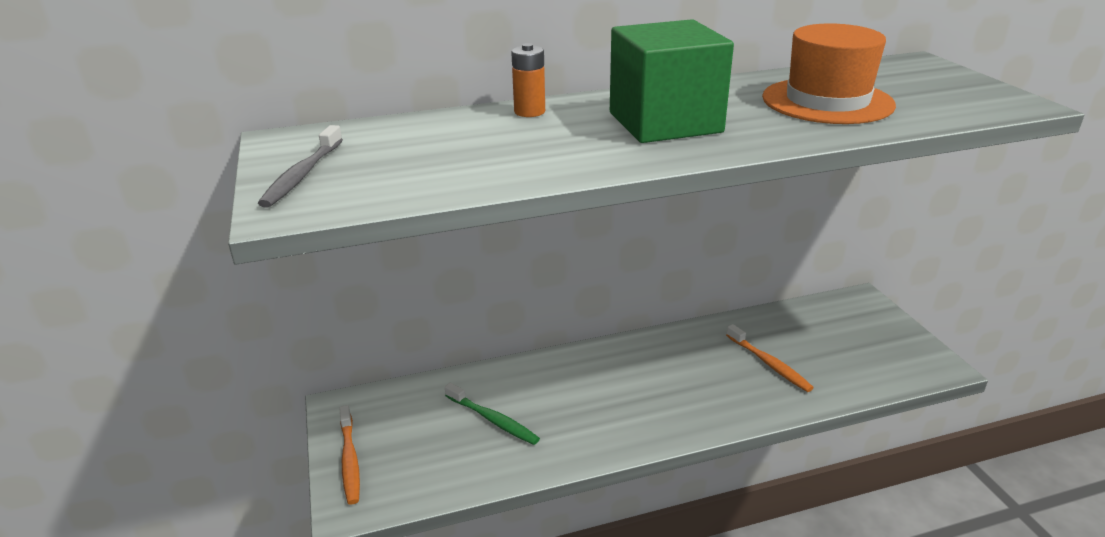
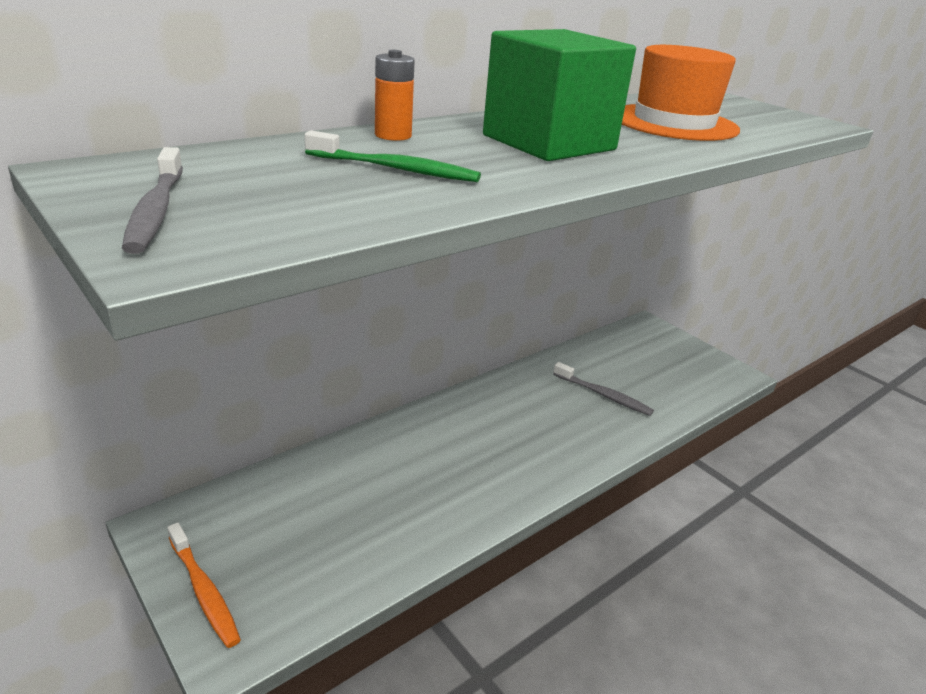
camera: 25 degrees left, 0 degrees up
green toothbrush [445,382,540,445] -> green toothbrush moved to [304,130,481,182]
orange toothbrush [726,324,814,392] -> grey toothbrush [553,362,654,416]

